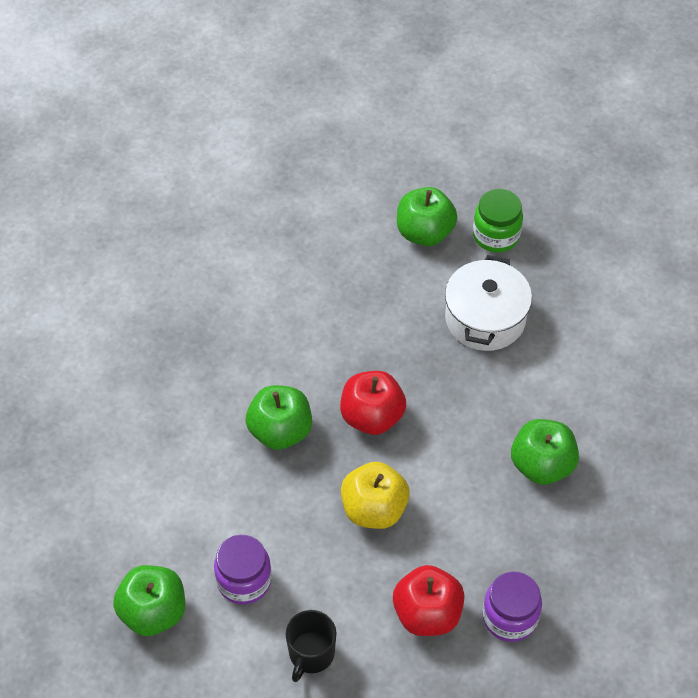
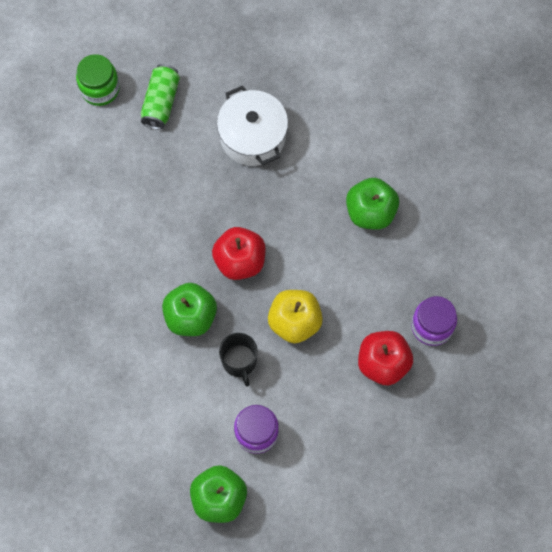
camera: 40 degrees left, 15 degrees up
black mug [286,610,336,682] -> black mug moved to [219,333,258,387]
green apple [397,187,457,246] -> green can [141,64,180,129]
green jar [473,189,523,253] -> green jar moved to [76,54,120,106]

